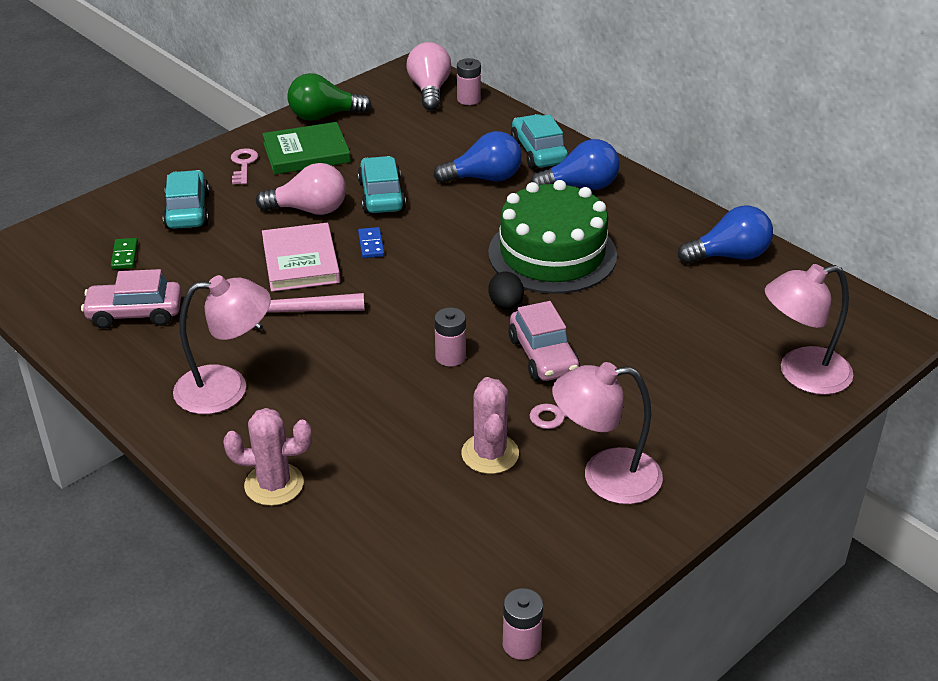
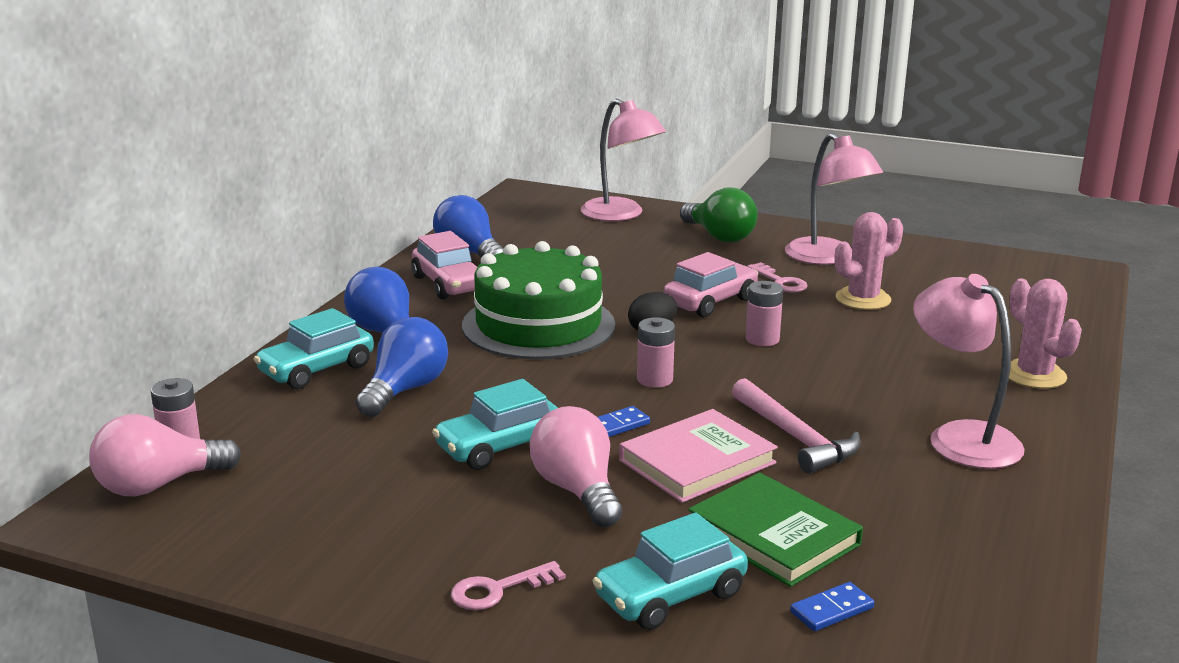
camera: 115 degrees left, 15 degrees down
pink car [81,269,182,329] -> pink car moved to [411,231,477,299]
green domino [111,238,138,269] -> blue domino [790,582,874,631]
green book [262,122,351,175] -> green book moved to [688,472,863,587]
green light bulb [288,73,371,121] -> green light bulb moved to [680,187,758,243]
blue light bulb [433,131,522,183] -> blue light bulb turned 60 degrees clockwise [356,317,448,417]
pink battery [503,588,543,660] -> pink battery moved to [637,317,675,388]

